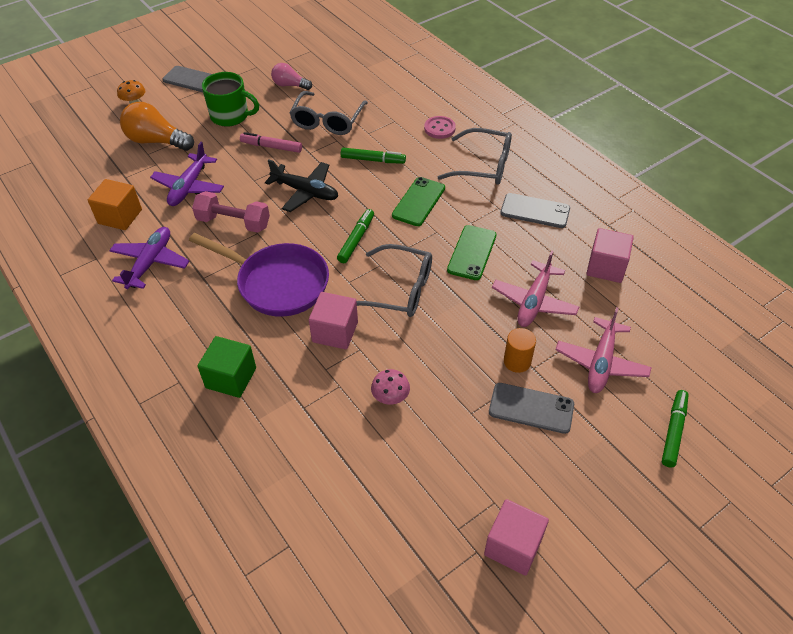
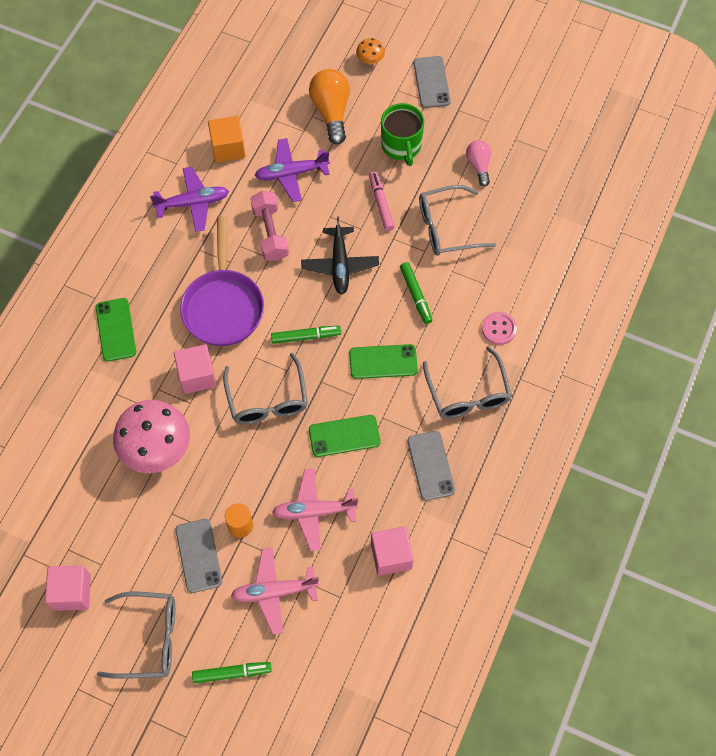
camera: 60 degrees right, 15 degrees up
green cube [197,336,256,398] -> green phone [95,298,136,362]
pink mushroom [371,369,410,404] -> pink mushroom [113,400,190,473], size x2.27
none -> grey glasses [97,592,175,679]

